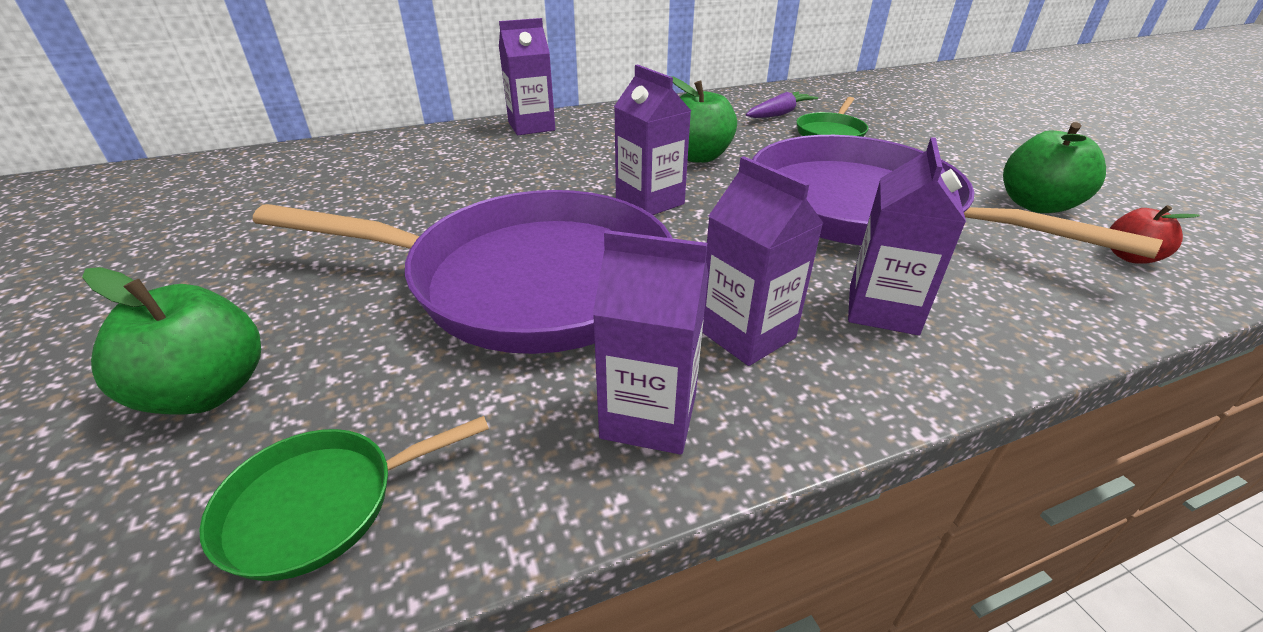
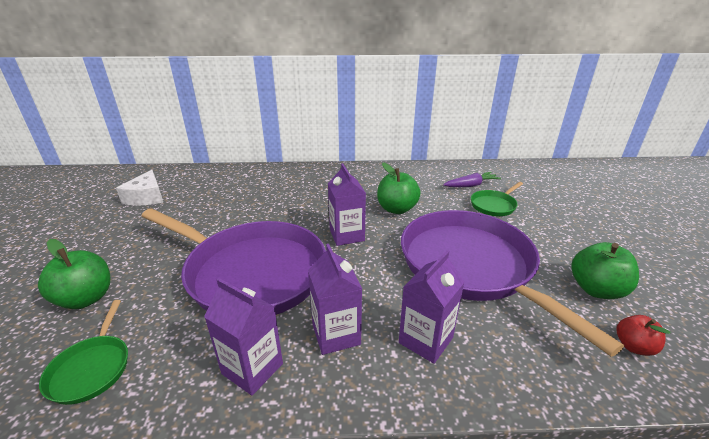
camera: 20 degrees right, 5 degrees down
green pan [200,416,489,581] -> green pan turned 90 degrees counterclockwise [39,300,128,405]
purple carton [499,18,555,135] -> none
none -> white cheese [116,170,163,206]

